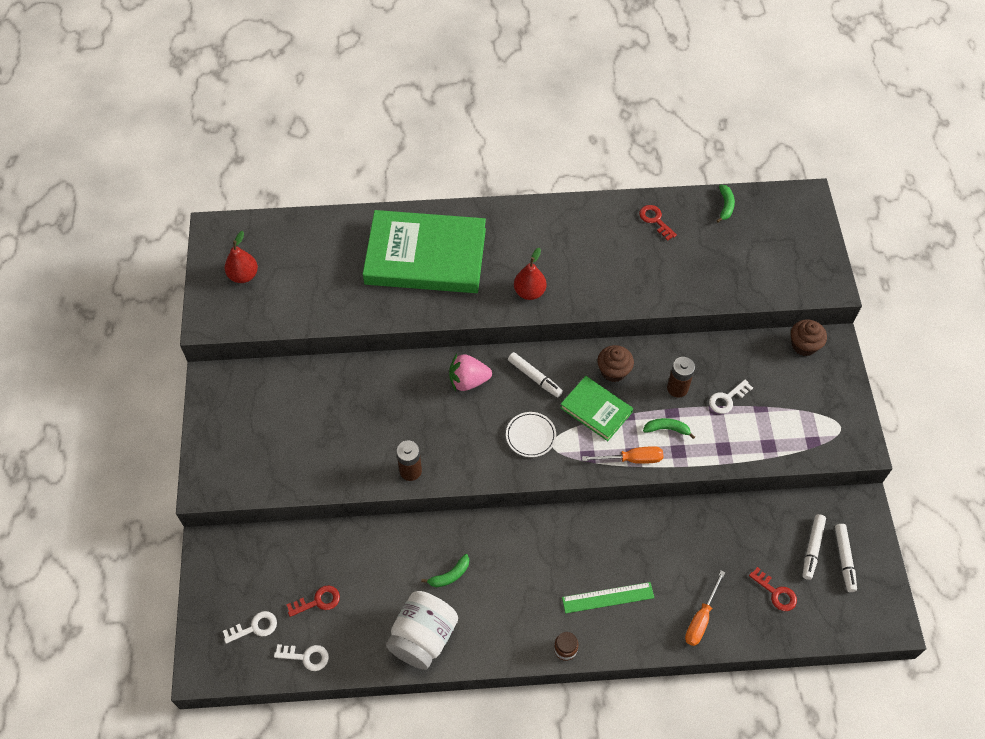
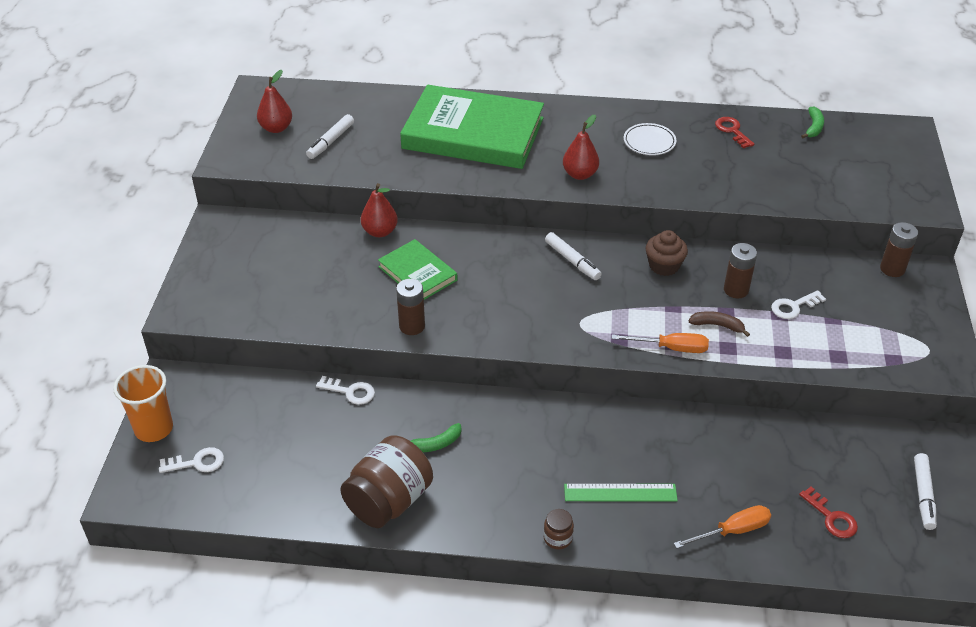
camera: 10 degrees right, 15 degrees down
white key [274,644,329,671] -> white key moved to [316,376,375,405]
red key [286,586,340,617] -> none
white jar [386,591,458,670] -> brown jar [340,435,433,528]
pink strawberry [449,354,492,392] -> none
white plate [506,412,556,457] -> white plate moved to [624,123,677,155]
green book [560,376,633,441] -> green book moved to [378,239,457,300]
green banana [643,418,695,439] -> brown banana [688,311,750,337]
orange screwdriver [685,571,725,646] -> orange screwdriver turned 150 degrees counterclockwise [674,505,771,549]
brown cupcake [791,319,827,356] -> brown battery [880,222,918,277]
white marker [803,514,826,580] -> white marker moved to [306,114,354,159]
none -> orange cup [113,365,173,442]
none -> red pear [361,183,398,237]

